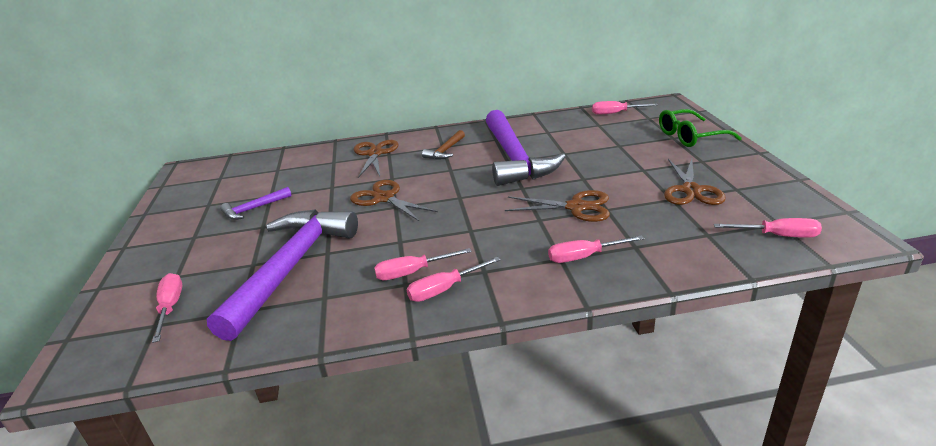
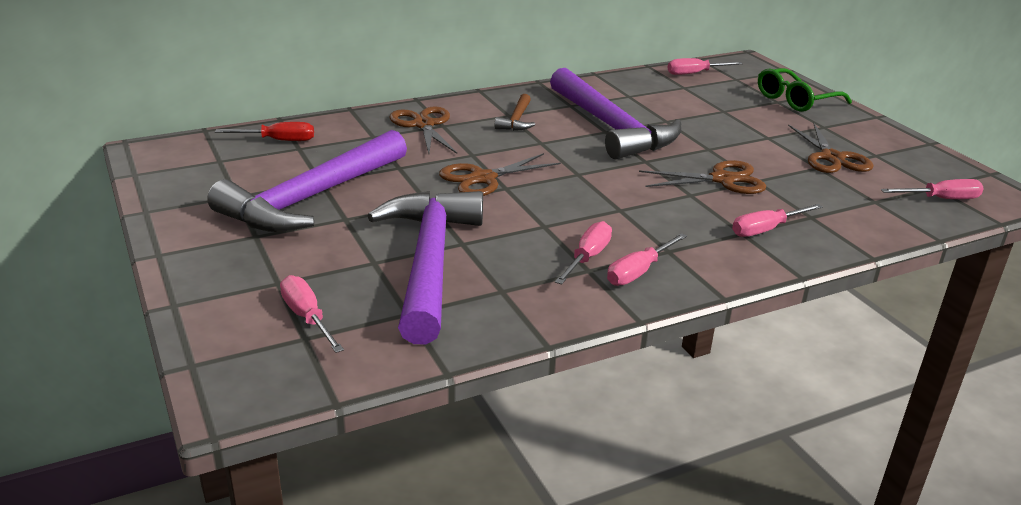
camera: 20 degrees left, 0 degrees up
purple hammer [220,187,292,220] -> purple hammer [207,130,407,232], size x2.34
brown scissors [350,180,438,221] -> brown scissors turned 60 degrees counterclockwise [439,153,561,196]
pink screwdriver [374,248,472,280] -> pink screwdriver turned 150 degrees clockwise [555,221,612,285]
none -> red screwdriver [215,122,314,141]

